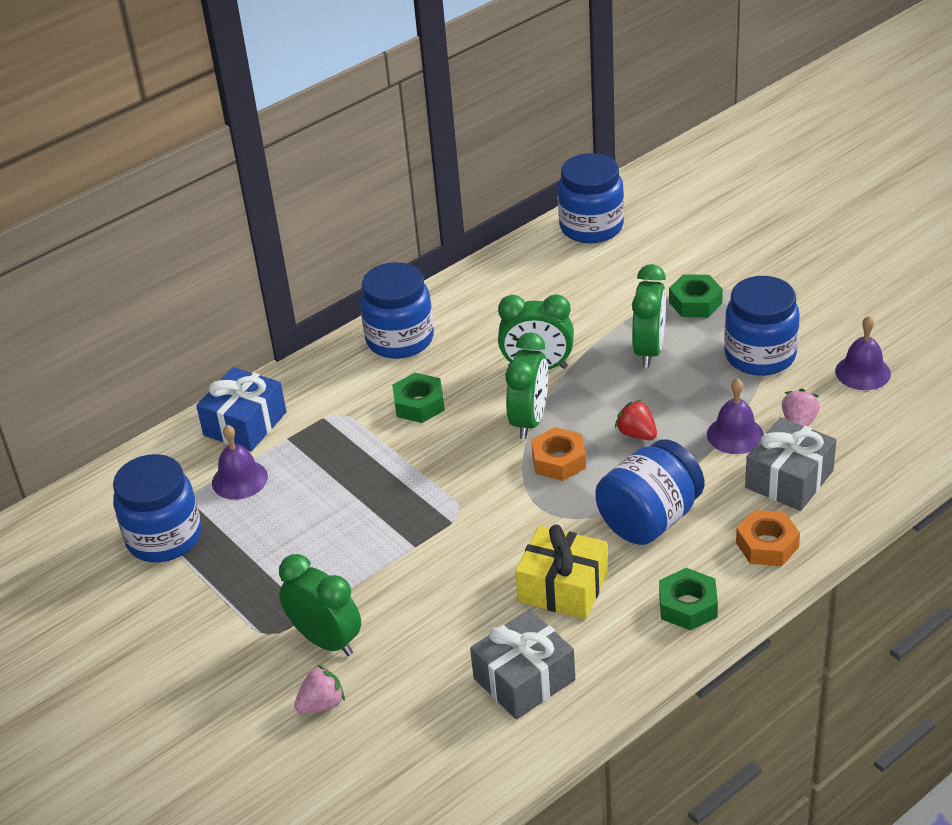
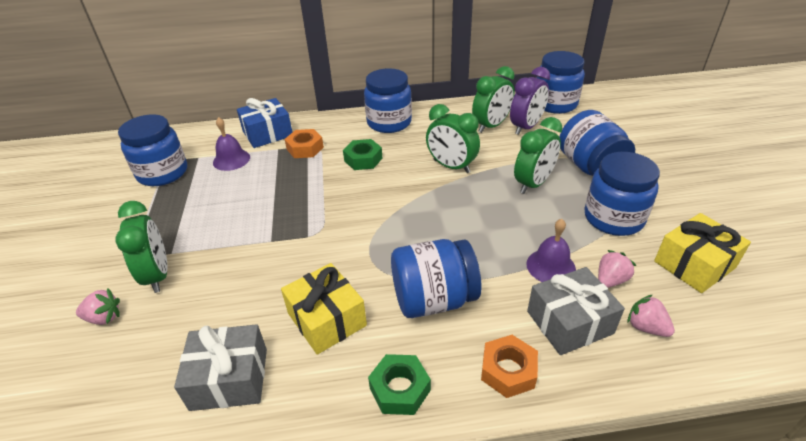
camera: 30 degrees right, 0 degrees up
green clock [506,333,548,439] -> green clock moved to [472,66,515,133]
orange nut [531,427,586,481] -> orange nut moved to [285,129,324,158]
red strawberry [615,399,657,440] -> none
green nut [669,274,723,317] -> blue jar [560,110,635,176]
purple bell [835,316,891,390] -> yellow gift [654,213,751,293]
none -> purple clock [510,67,550,135]
none -> pink strawberry [628,294,675,337]

